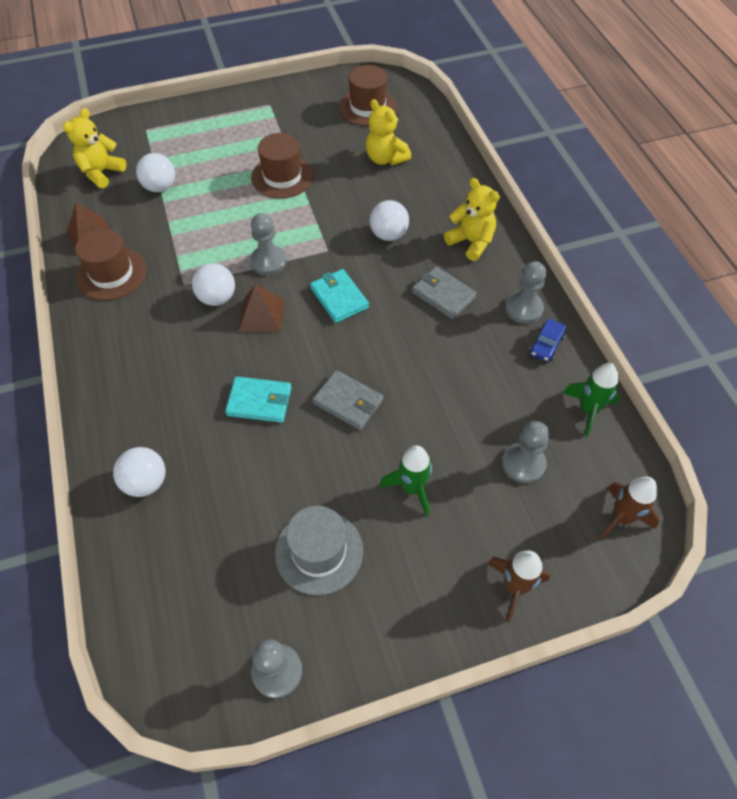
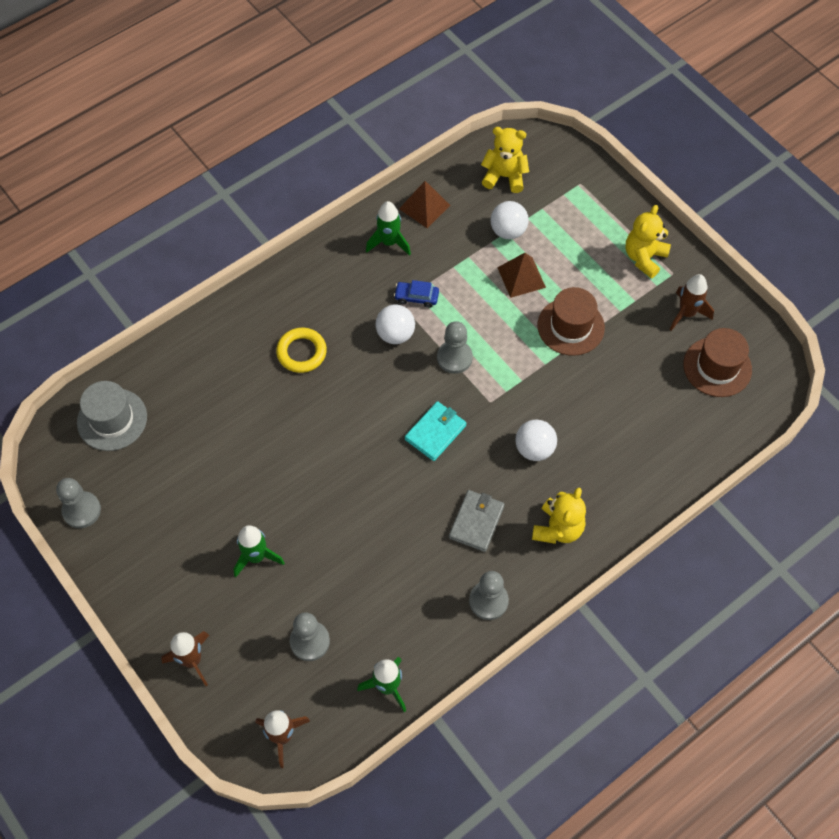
camera: 70 degrees right, 5 degrees up
brown hat [75,228,147,300] -> green rocket [366,201,411,256]
white ball [113,447,165,497] -> none
turquoise wallet [225,376,292,423] -> none
brown pyramid [239,284,284,333] -> brown pyramid moved to [497,253,546,298]
grey hat [275,506,363,595] -> grey hat moved to [77,381,147,451]
grey wallet [312,370,384,430] -> none
yellow teddy bear [366,99,411,165] -> yellow teddy bear moved to [626,205,671,278]
blue car [529,319,566,362] -> blue car moved to [394,280,439,308]
none -> yellow ring [276,328,327,373]
none -> brown rocket [670,274,714,331]

